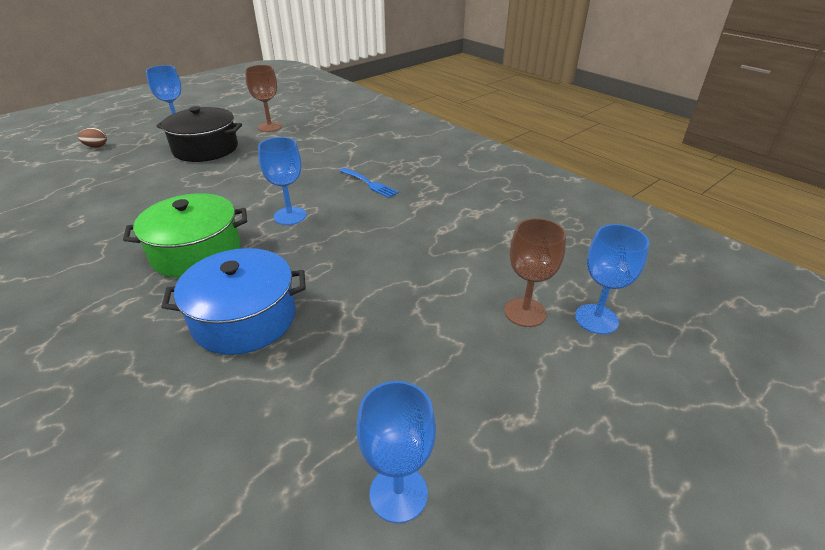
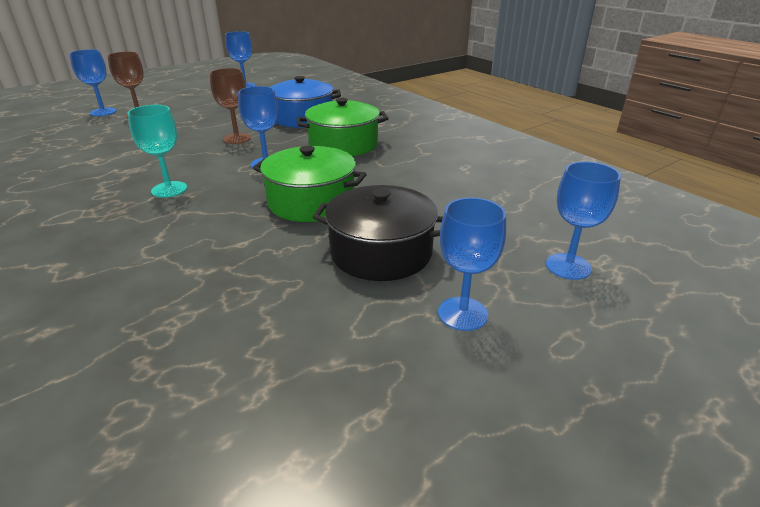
camera: 175 degrees left, 5 degrees down
brown egg [78,128,107,147] -> blue goblet [546,162,621,280]
brown goblet [245,65,282,132] -> brown goblet moved to [210,68,251,144]
blue fork [340,168,399,198] -> turquoise goblet [128,105,187,198]
none -> green pot [253,146,367,222]

